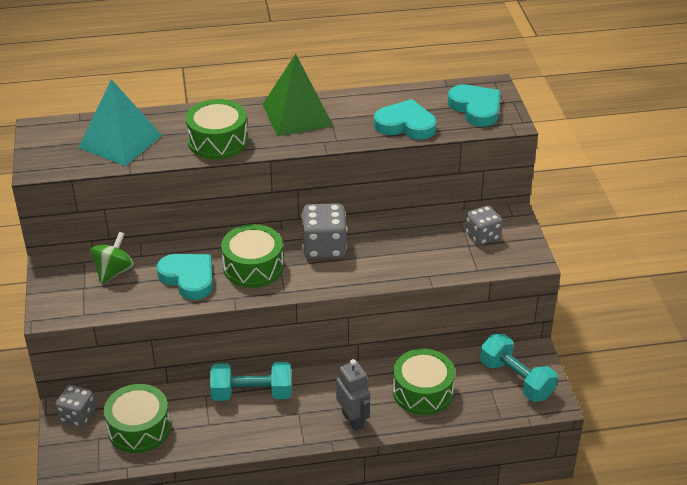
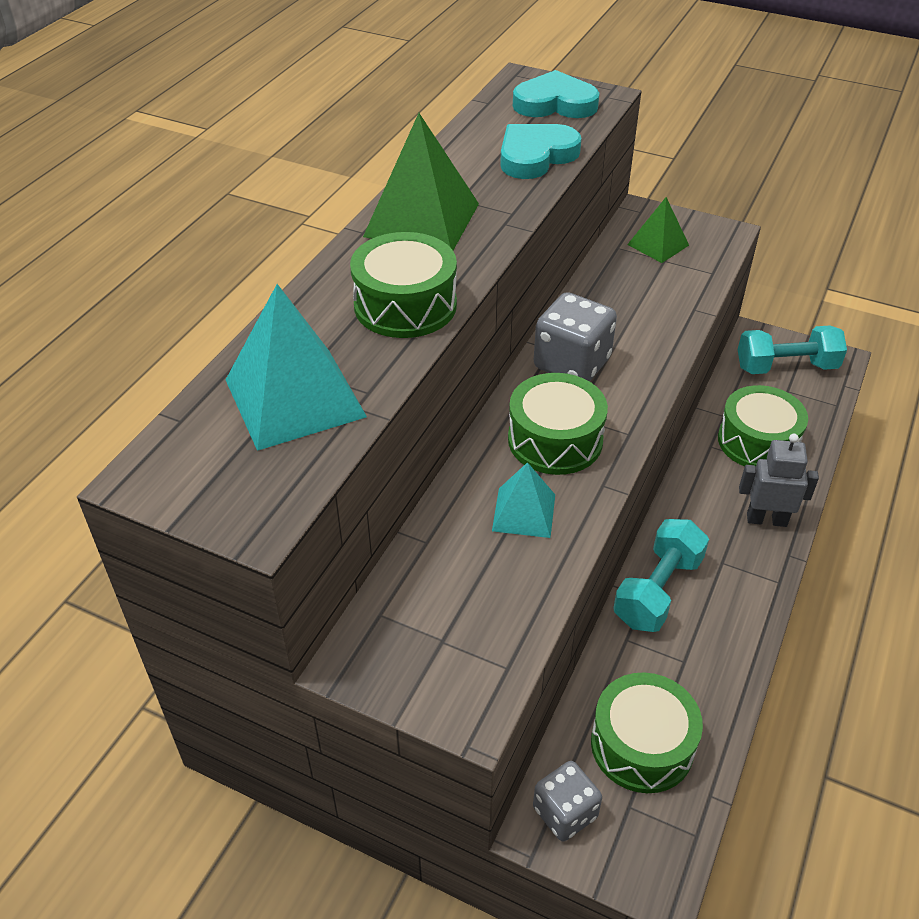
camera: 55 degrees left, 5 degrees up
green spinning top [90,232,134,284] -> none
turquoise heart [157,254,213,300] -> turquoise pyramid [492,462,555,538]
grey dice [465,206,502,246] -> green pyramid [627,197,689,263]

